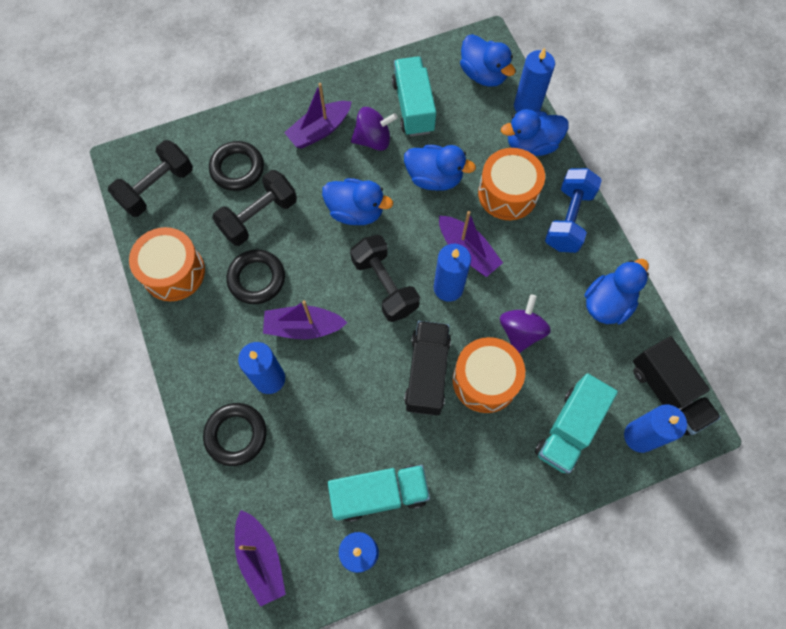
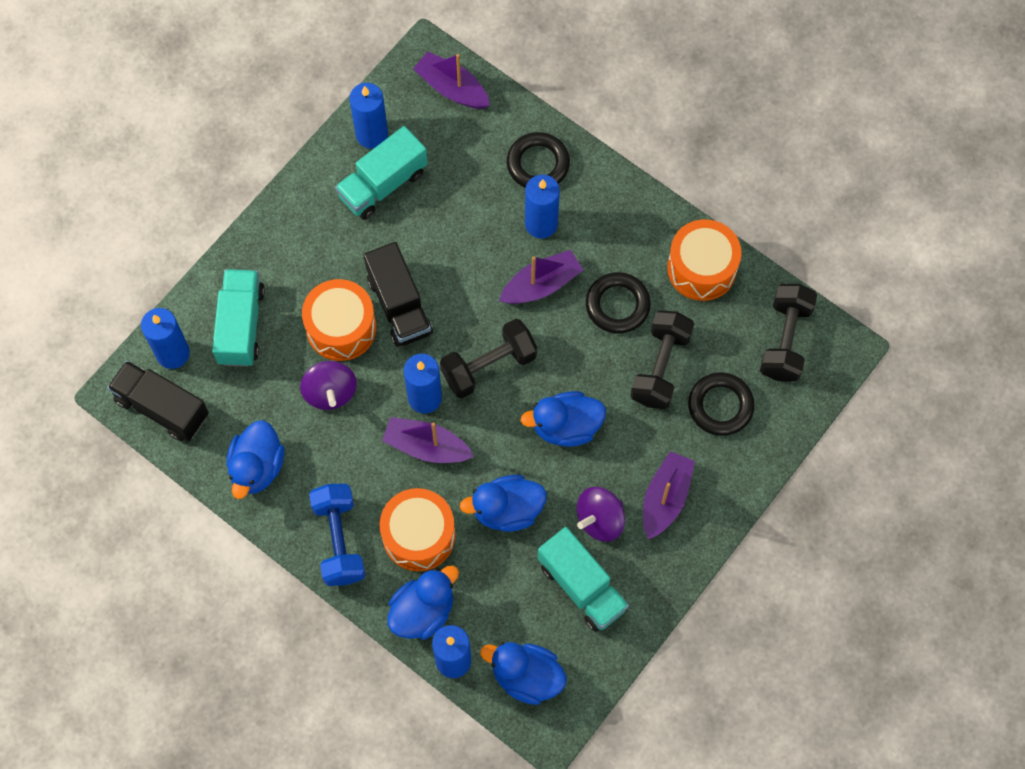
camera: 150 degrees right, 0 degrees up
black dumbbell [350,235,420,322] -> black dumbbell turned 60 degrees counterclockwise [440,319,537,398]

